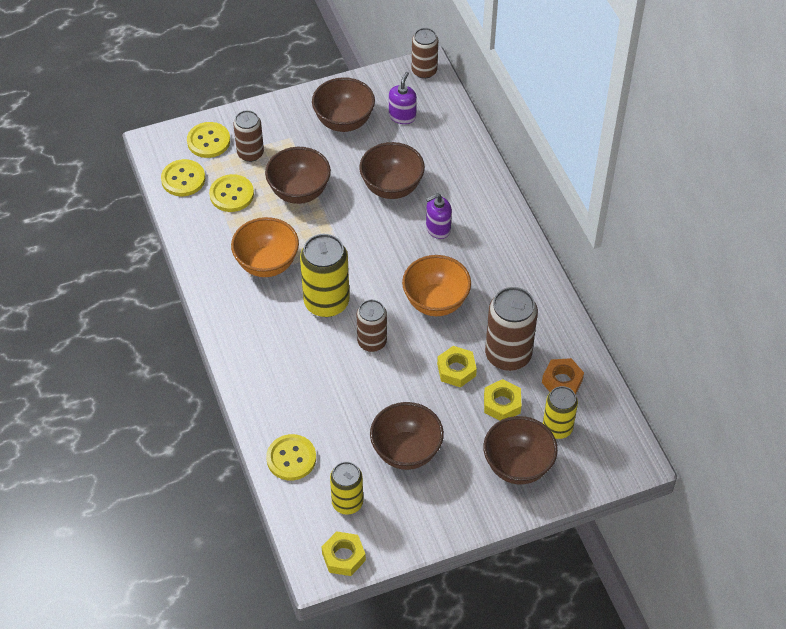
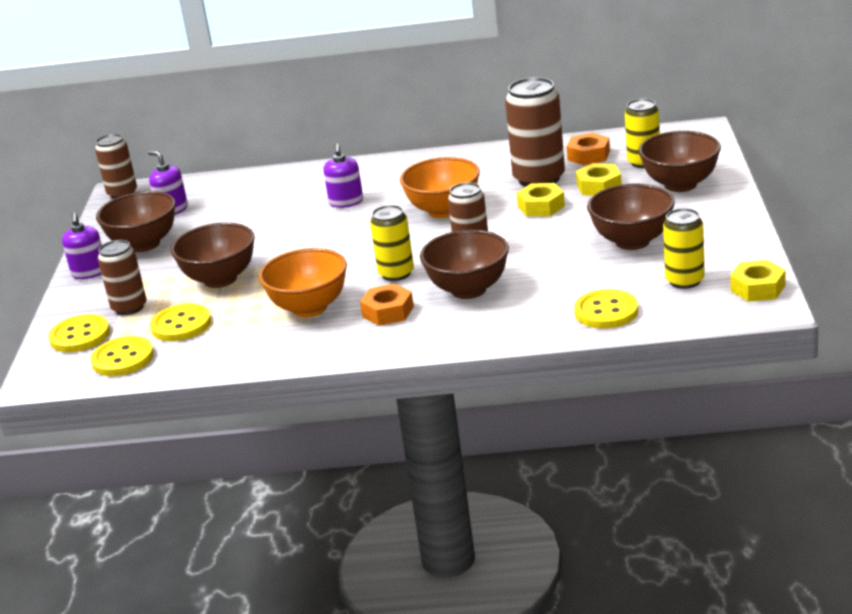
camera: 65 degrees left, 25 degrees down
yellow can [300,234,350,317] -> yellow can [370,205,414,281], size x0.63
brown bowl [359,142,425,199] -> brown bowl moved to [420,230,509,299]
none -> purple soap dispenser [62,213,102,279]
none -> orange nut [360,284,414,326]

